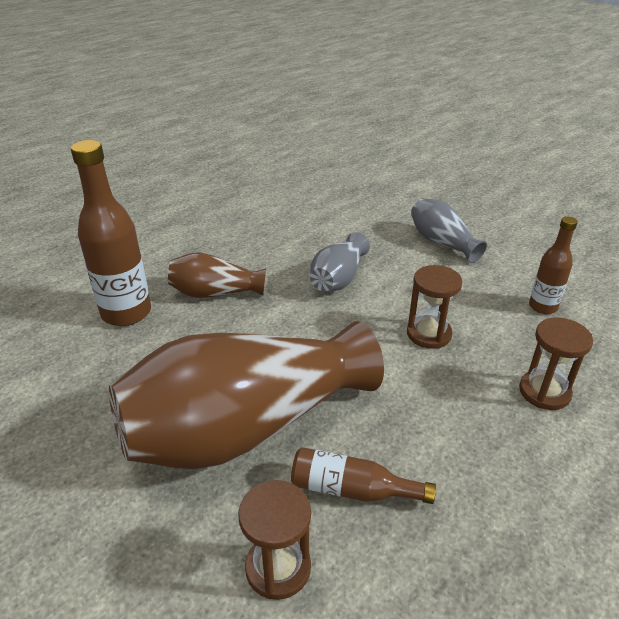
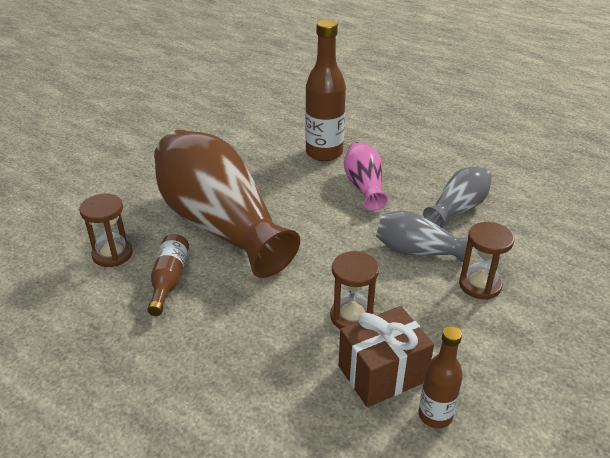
camera: 80 degrees right, 0 degrees up
brown vase [168,253,266,298] -> pink vase [344,142,388,211]
grey vase [411,198,487,263] -> grey vase moved to [423,166,492,228]
brown hourglass [519,317,593,410] -> brown hourglass moved to [459,222,514,300]
none -> brown gift [338,306,434,407]

